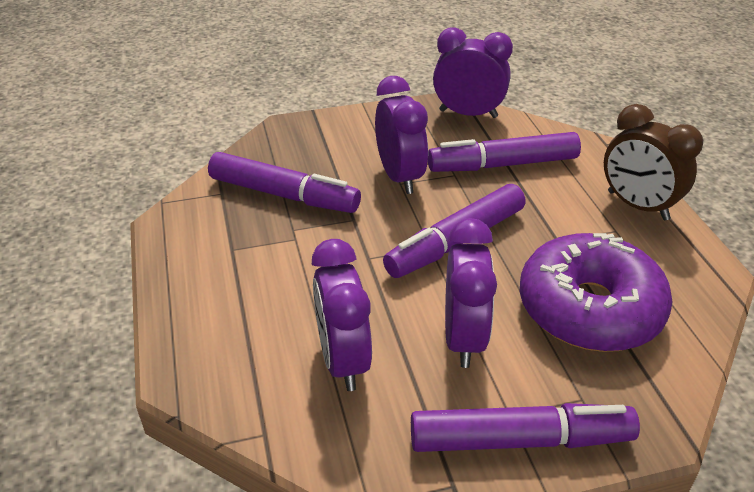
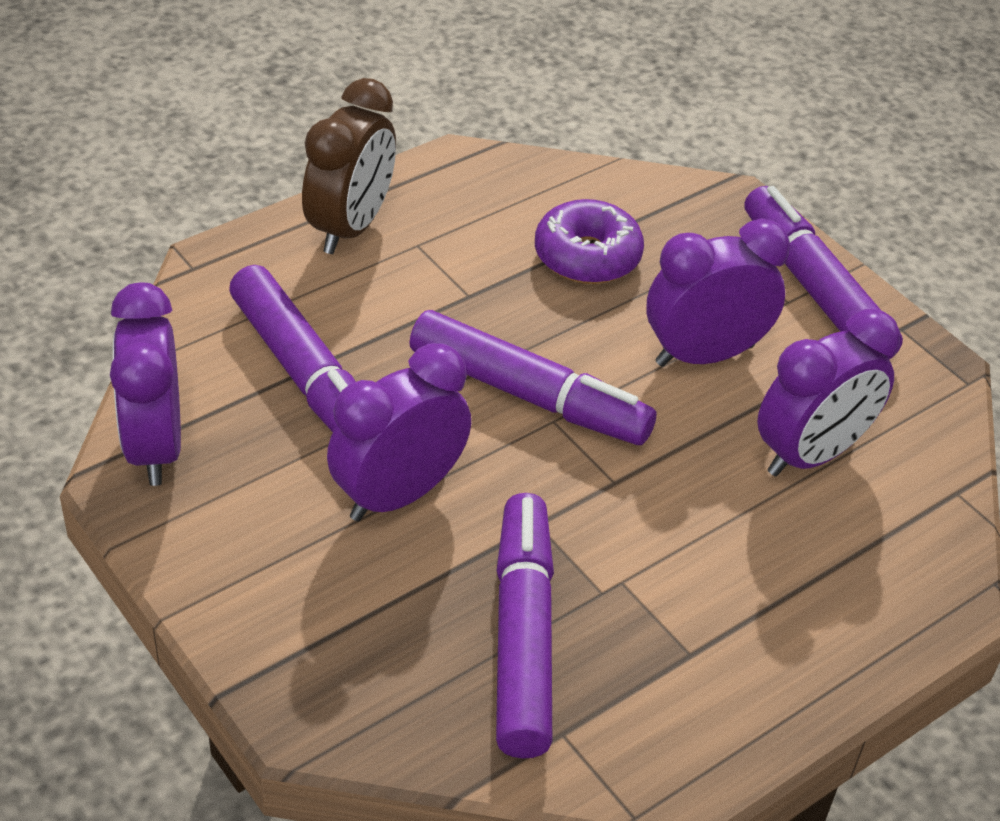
camera: 115 degrees left, 5 degrees up
purple donut [520,233,672,352] -> purple donut [535,199,644,284], size x0.59

